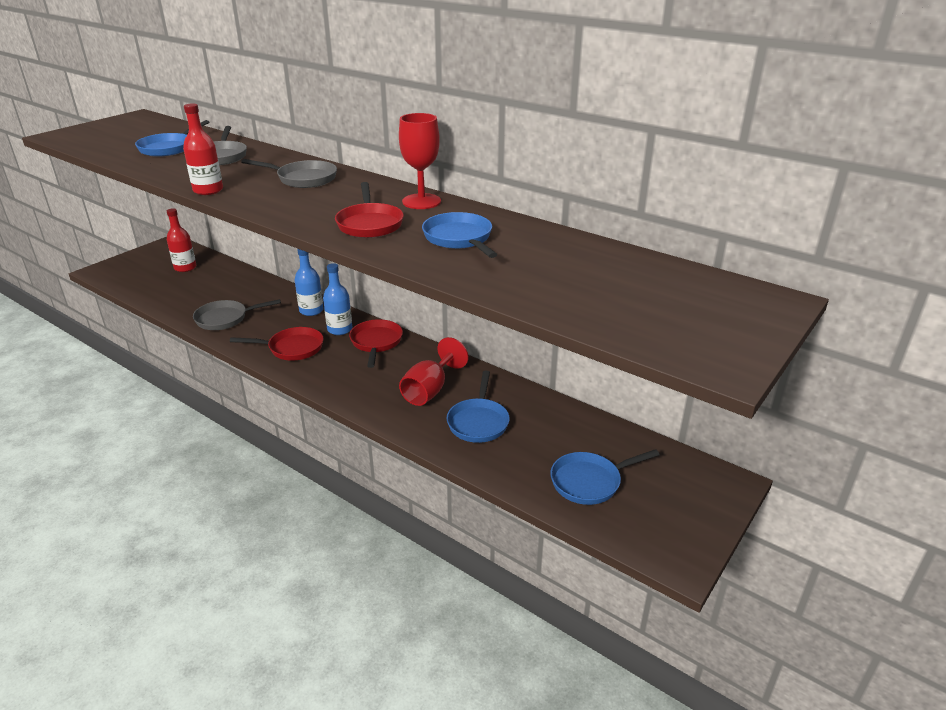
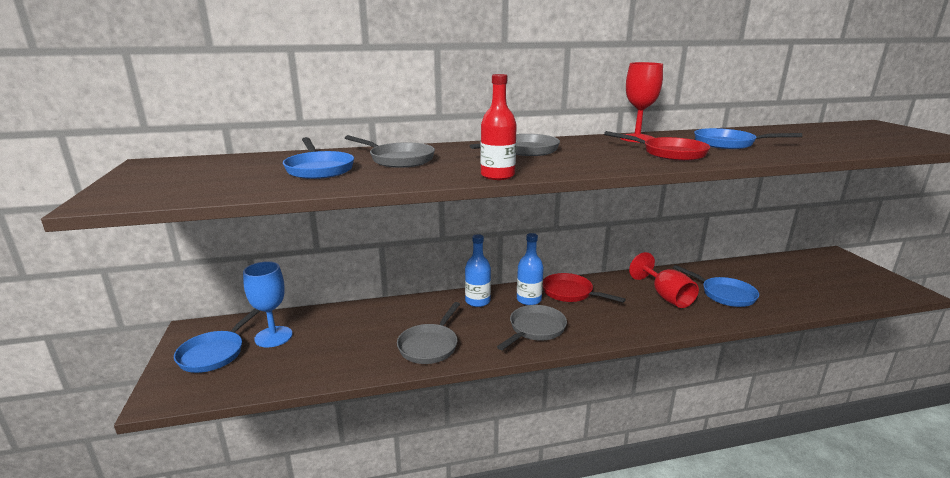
camera: 50 degrees left, 10 degrees down
red bottle [167,208,196,272] -> blue goblet [243,261,293,348]
red pan [230,327,324,361] -> grey pan [497,305,567,350]
blue pan [550,449,659,505] -> blue pan moved to [174,309,260,373]

